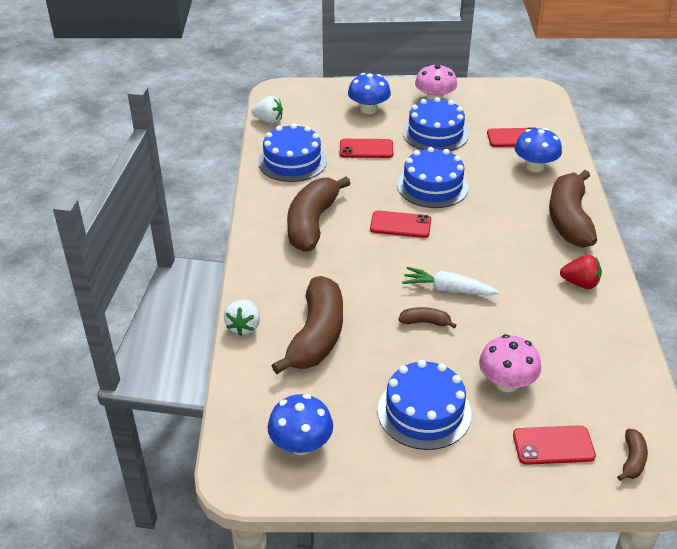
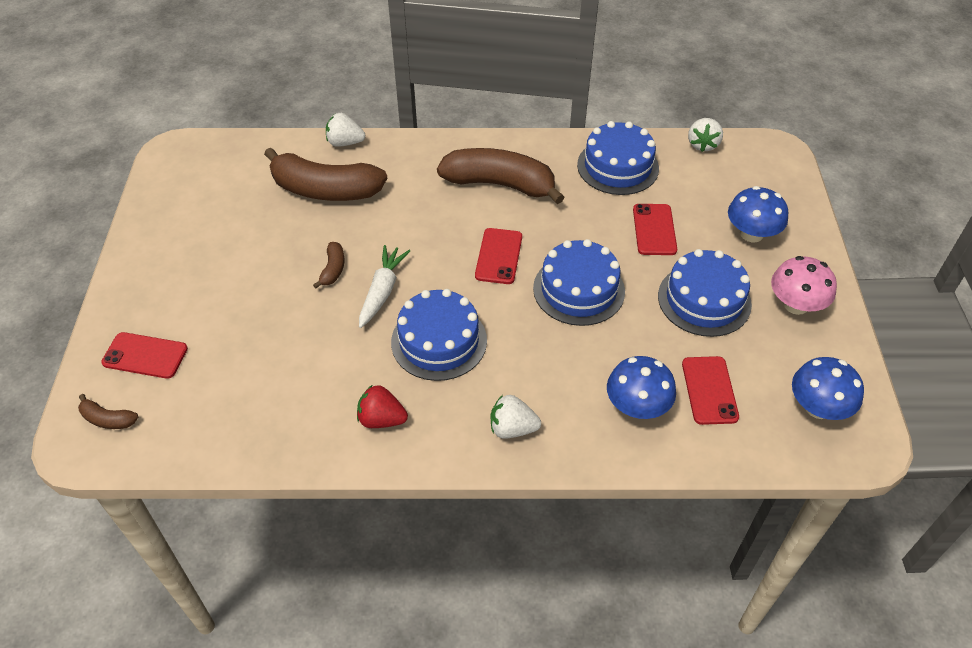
camera: 90 degrees right, 10 degrees up
blue mushroom [268,394,333,455] -> blue mushroom moved to [792,357,864,420]
blue cake [378,360,471,450] -> blue cake moved to [391,289,487,381]
pink mushroom [479,334,541,392] -> none
red phone [513,425,596,465] -> red phone turned 75 degrees counterclockwise [101,332,188,379]
brown banana [549,170,597,248] -> white strawberry [491,395,541,439]
red strawberry [560,255,602,289] -> red strawberry turned 90 degrees clockwise [357,385,408,428]

